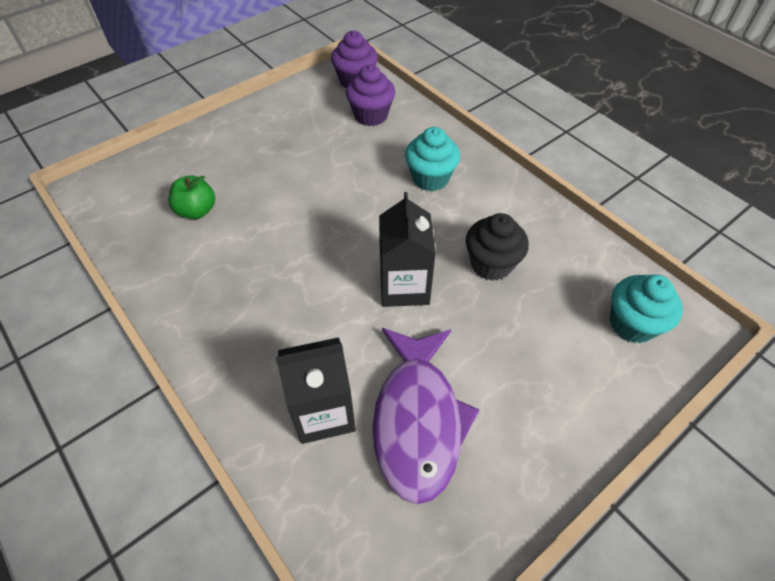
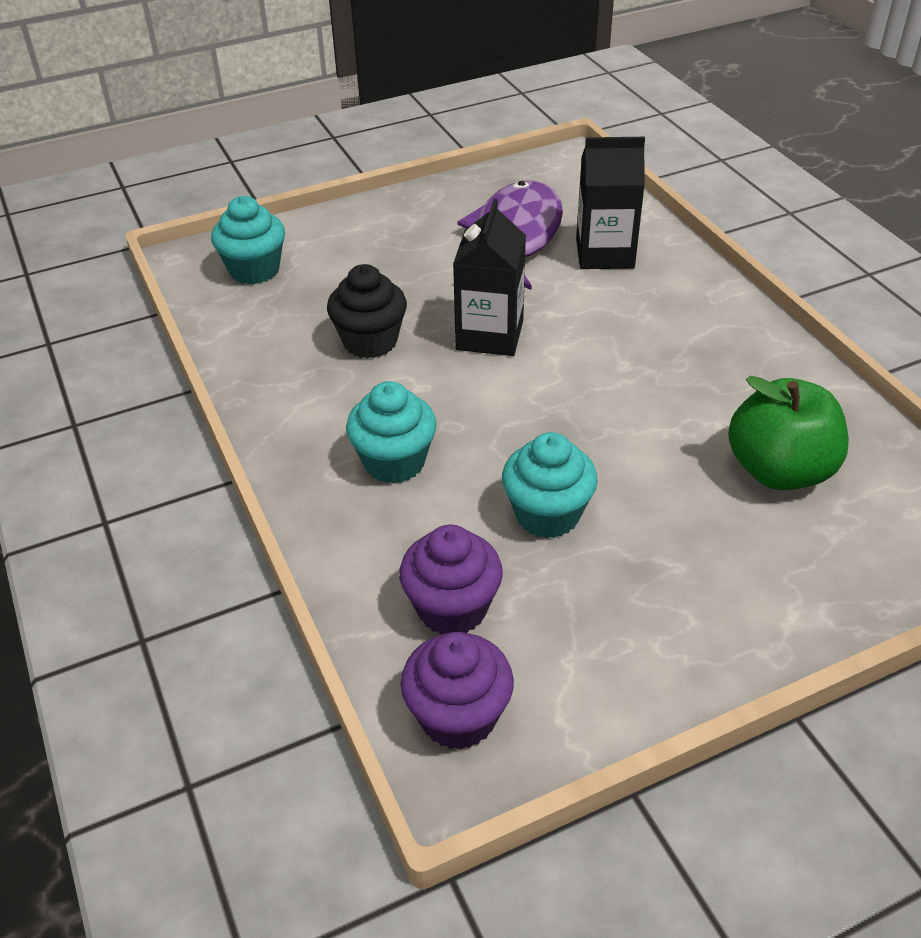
camera: 165 degrees left, 10 degrees down
green apple [168,175,215,219] -> green apple [728,376,849,490], size x1.61
none -> turquoise cupcake [502,432,598,538]

